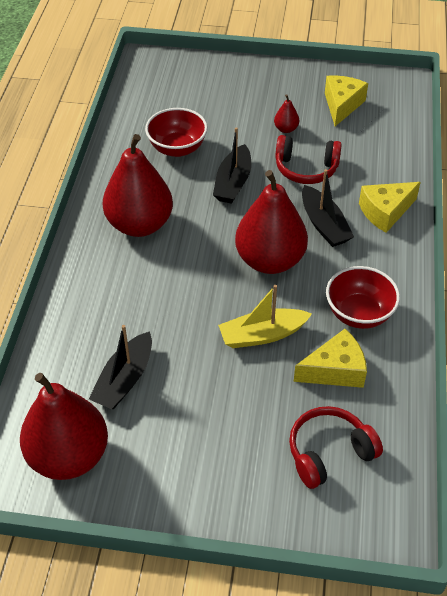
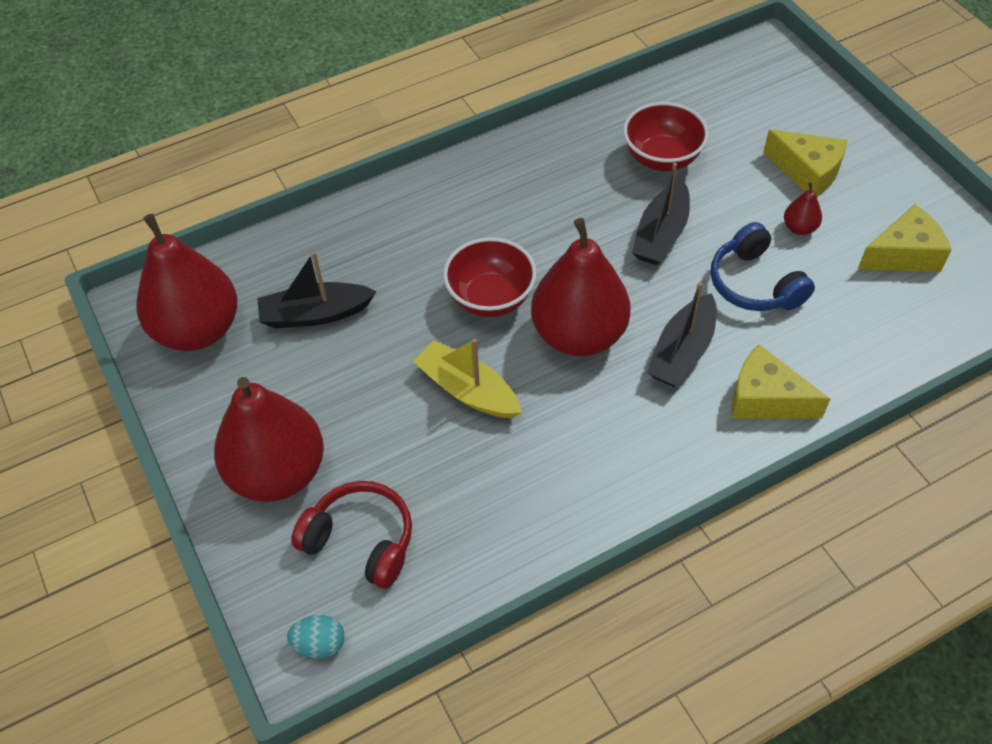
camera: 55 degrees right, 5 degrees up
red pear [103,134,173,237] -> red pear moved to [214,377,324,502]
black boat [213,127,251,204] -> black boat turned 45 degrees counterclockwise [632,163,690,265]
red headphones [275,135,342,184] -> blue headphones [711,222,815,311]
yellow cheese [294,329,367,388] -> yellow cheese moved to [763,130,847,197]
red bowl [326,266,400,329] -> red bowl moved to [443,237,537,317]
none -> turquoise egg [287,615,345,659]

